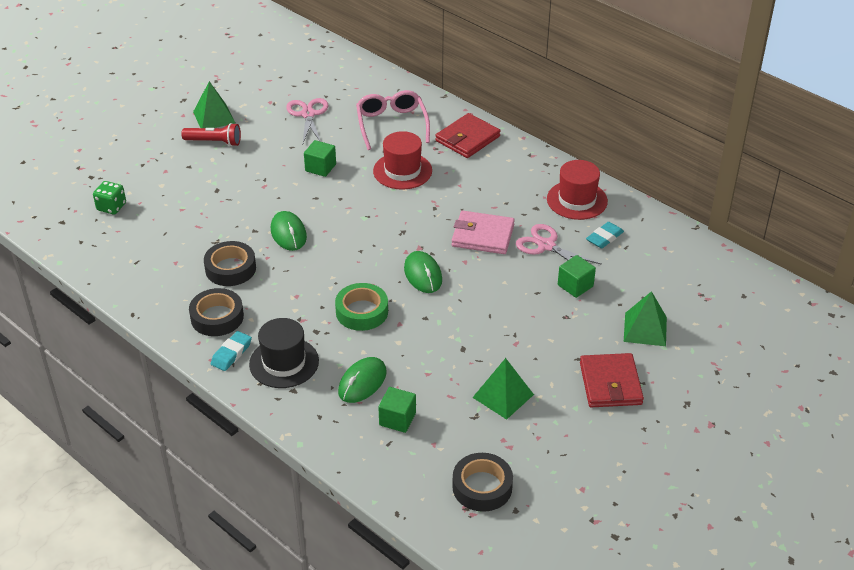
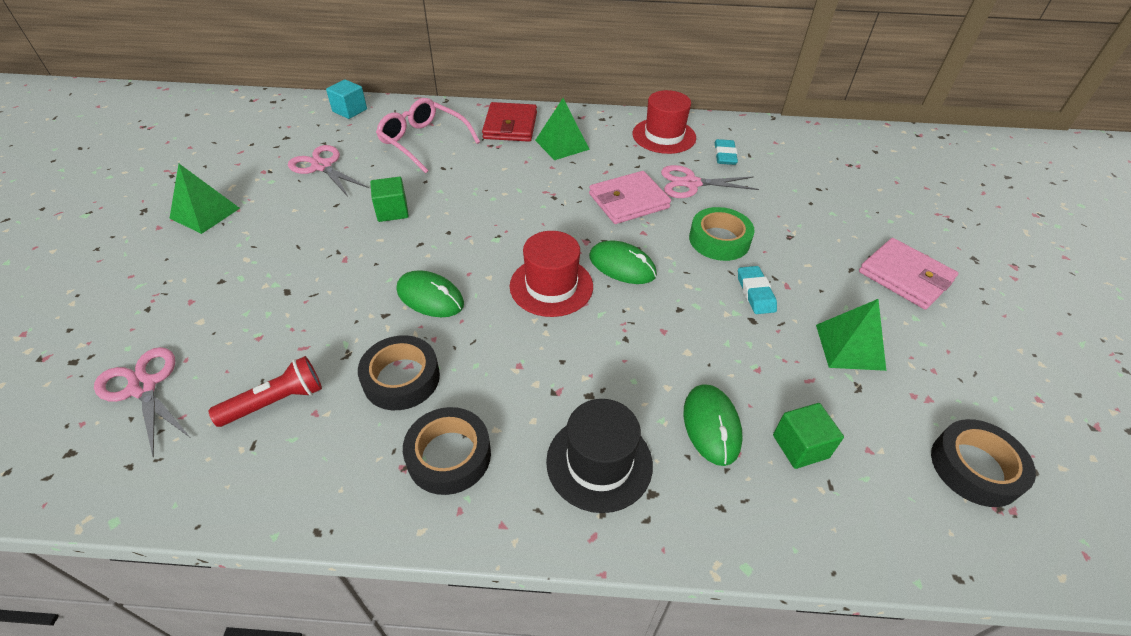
camera: 40 degrees left, 5 degrees up
green dice [93,181,126,214] -> pink scissors [94,347,190,458]
red flashlight [181,123,241,146] -> red flashlight moved to [209,356,322,427]
turquoise eraser [211,331,252,371] -> turquoise eraser moved to [738,266,777,314]
green tape [335,283,388,331] -> green tape moved to [689,207,755,261]
red hat [373,131,432,190] -> red hat moved to [510,231,593,317]
green cube [558,255,596,298] -> none
red wallet [580,353,644,407] -> pink wallet [859,238,958,310]
green pyramid [624,291,667,346] -> green pyramid moved to [535,98,590,160]
none -> turquoise cube [326,79,367,119]

